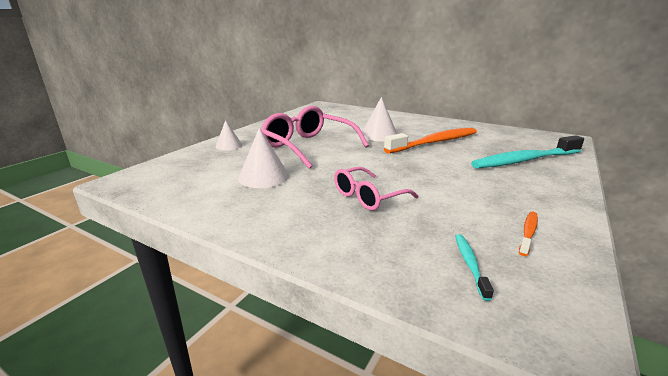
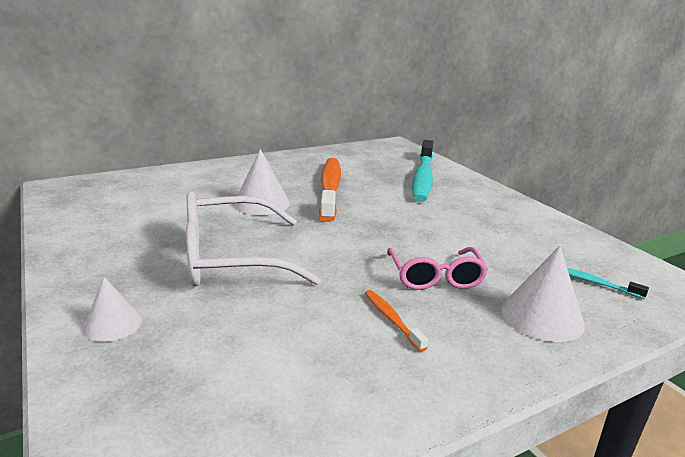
camera: 60 degrees left, 0 degrees up
white cone [238,128,289,188] -> white cone moved to [501,246,585,342]
pink glasses [261,106,369,169] -> white glasses [186,192,321,287]
orange toothbrush [519,212,538,256] -> orange toothbrush moved to [365,290,428,352]

